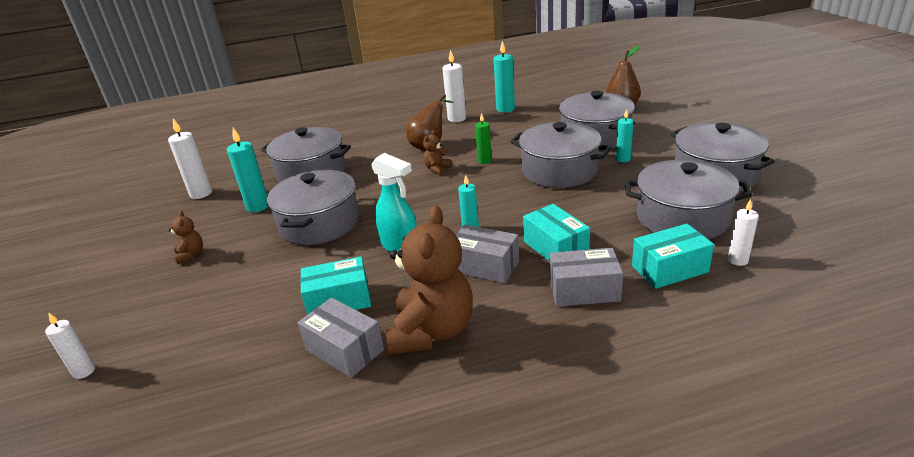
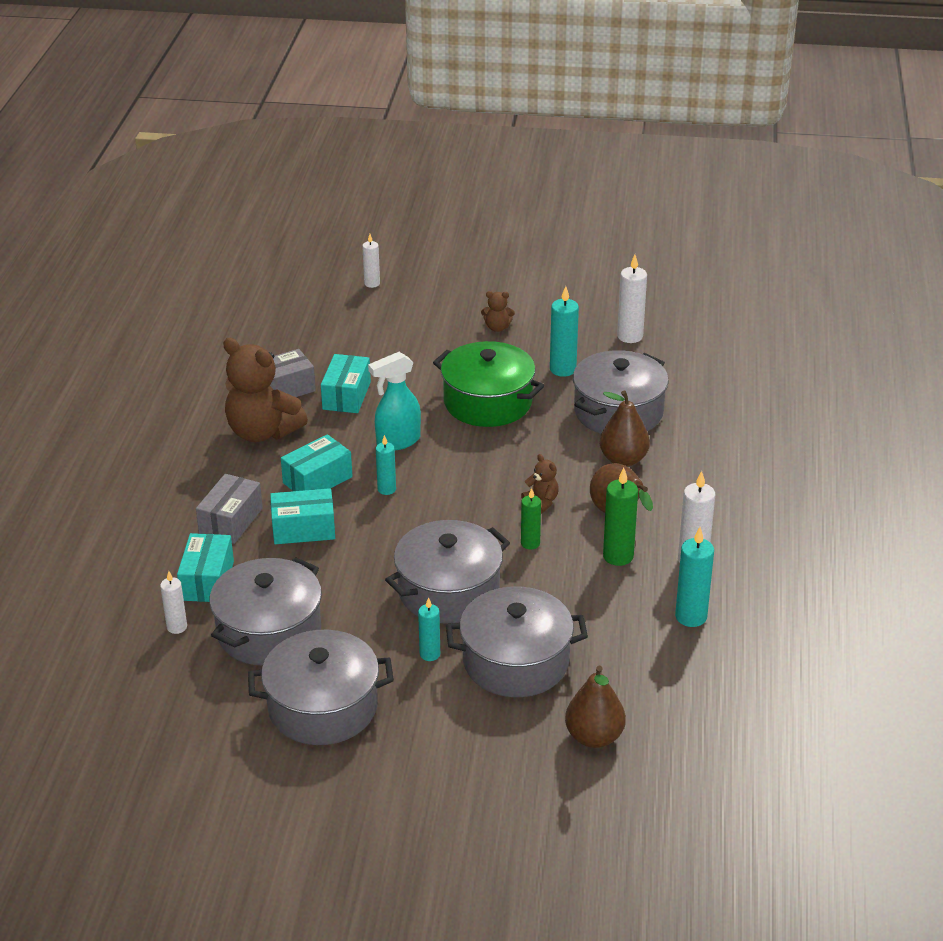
camera: 110 degrees right, 5 degrees up
grey pot [267,170,359,245] -> green pot [433,341,544,427]
grey box [456,225,519,284] -> turquoise box [281,434,353,491]
none -> brown pear [600,390,650,467]
none -> green candle [603,468,638,566]

